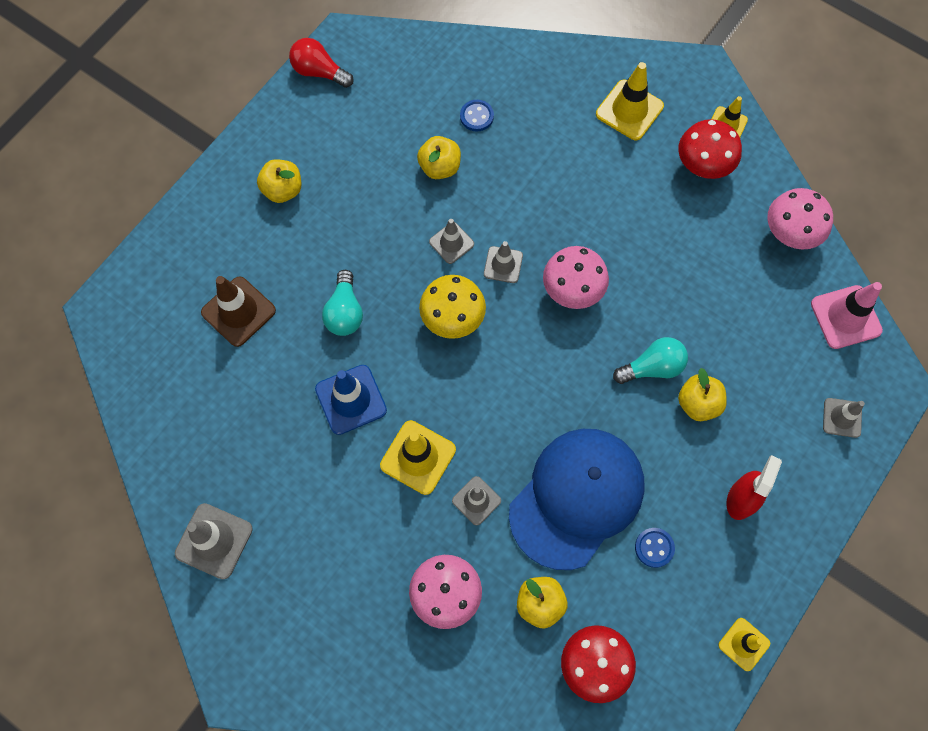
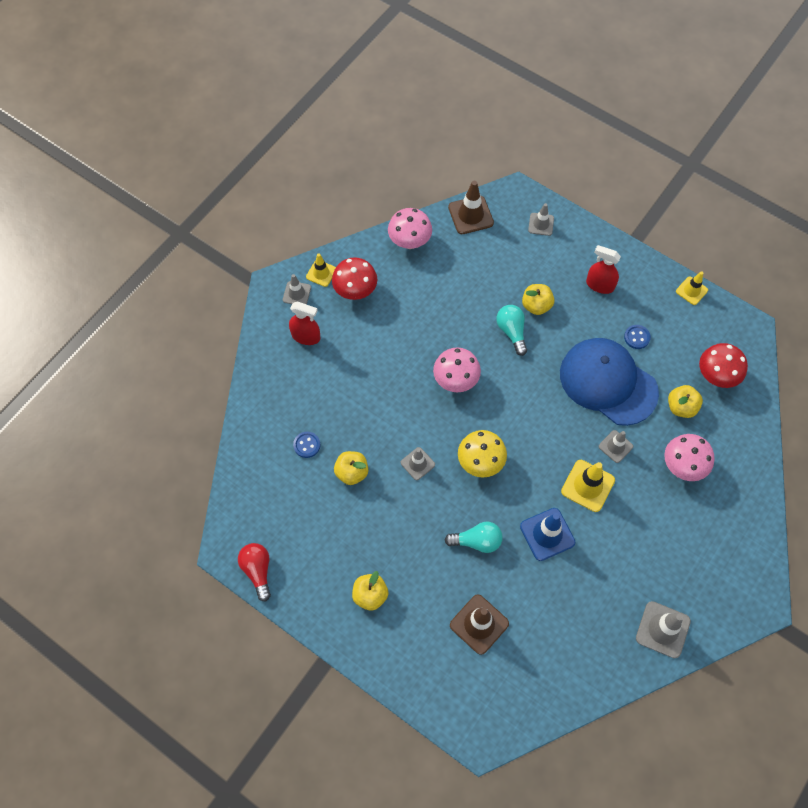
camera: 90 degrees left, 5 degrees down
red light bulb [289,38,353,88] -> red light bulb turned 135 degrees clockwise [238,543,271,602]
grey traffic cone [484,241,523,283] -> grey traffic cone moved to [283,274,311,305]
yellow traffic cone [596,62,664,140] -> red spray bottle [289,301,320,345]
pink traffic cone [811,282,883,349] -> brown traffic cone [448,181,494,234]

